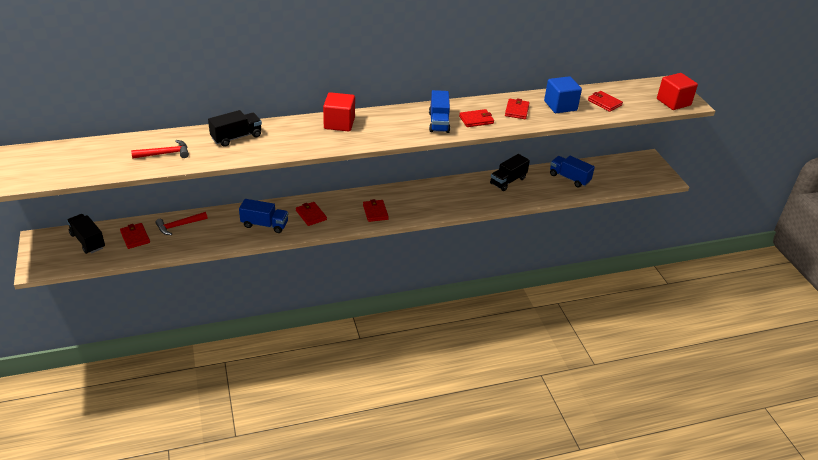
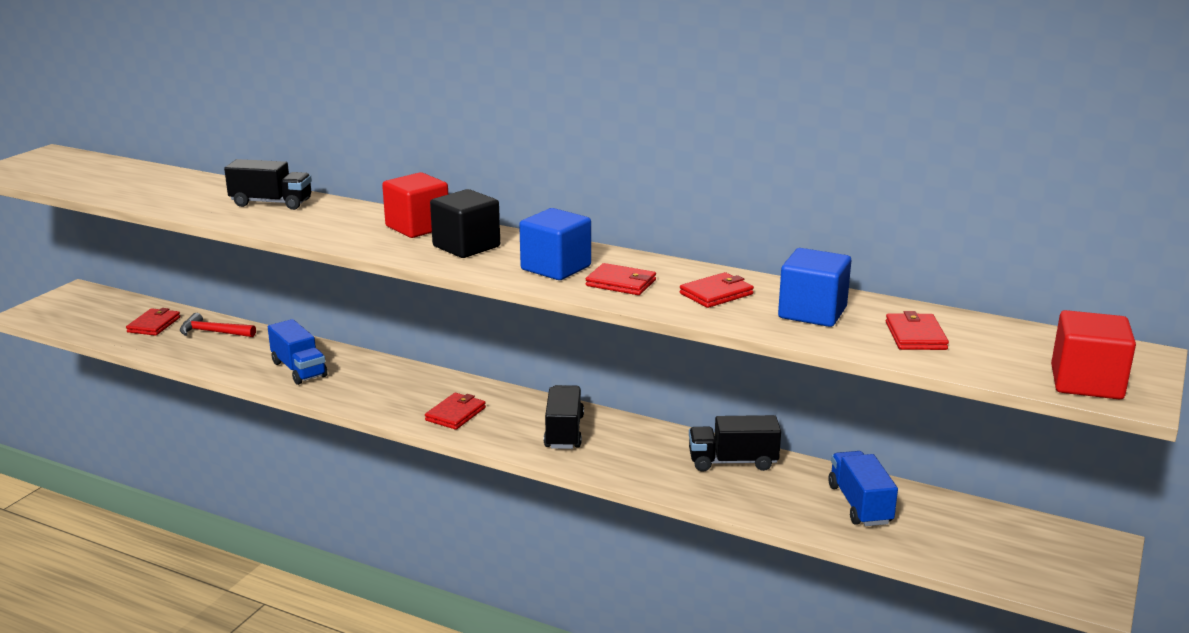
camera: 45 degrees right, 15 degrees down
black truck [67,214,105,254] -> black truck moved to [544,385,584,449]
red hammer [131,140,189,159] -> none
red wallet [296,202,327,226] -> none
blue truck [429,90,450,133] -> blue cube [519,208,591,280]
none -> black cube [430,189,500,258]

